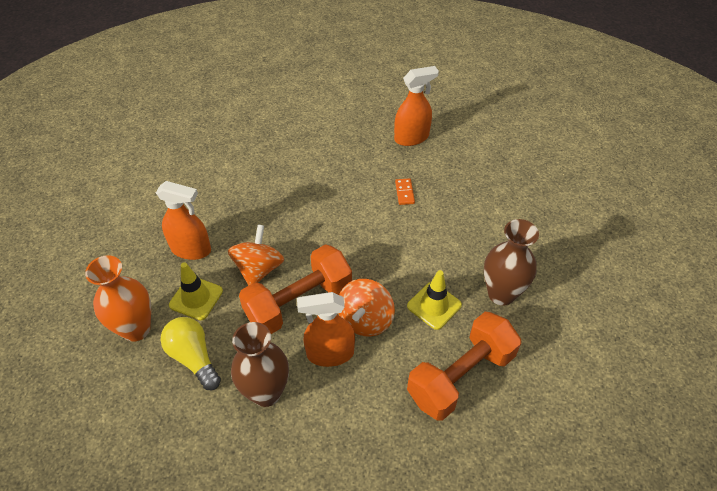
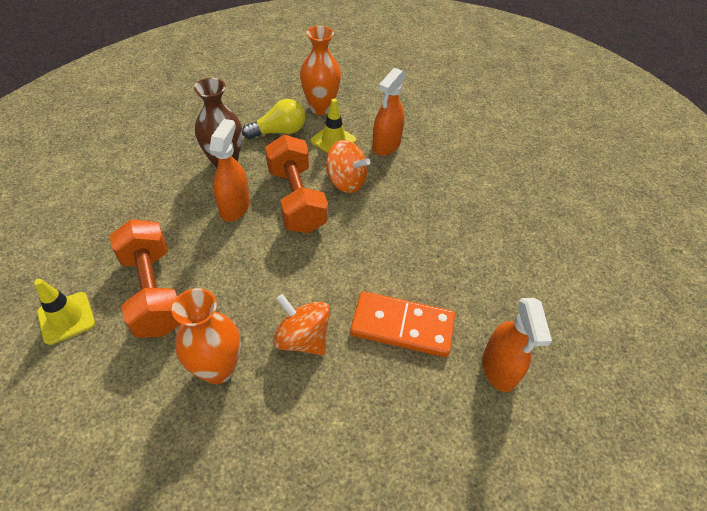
camera: 105 degrees right, 0 degrees up
orange spinning top [338,279,395,336] -> orange spinning top moved to [273,294,330,355]
orange domino [395,178,415,205] -> orange domino [350,291,455,357], size x2.43
yellow traffic cone [407,270,462,330] -> yellow traffic cone moved to [34,279,95,345]
brown vase [484,219,539,306] -> orange vase [172,288,241,384]

